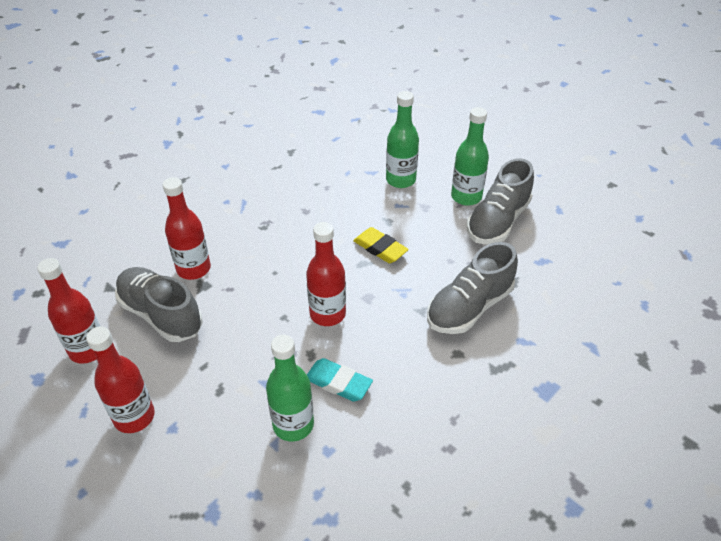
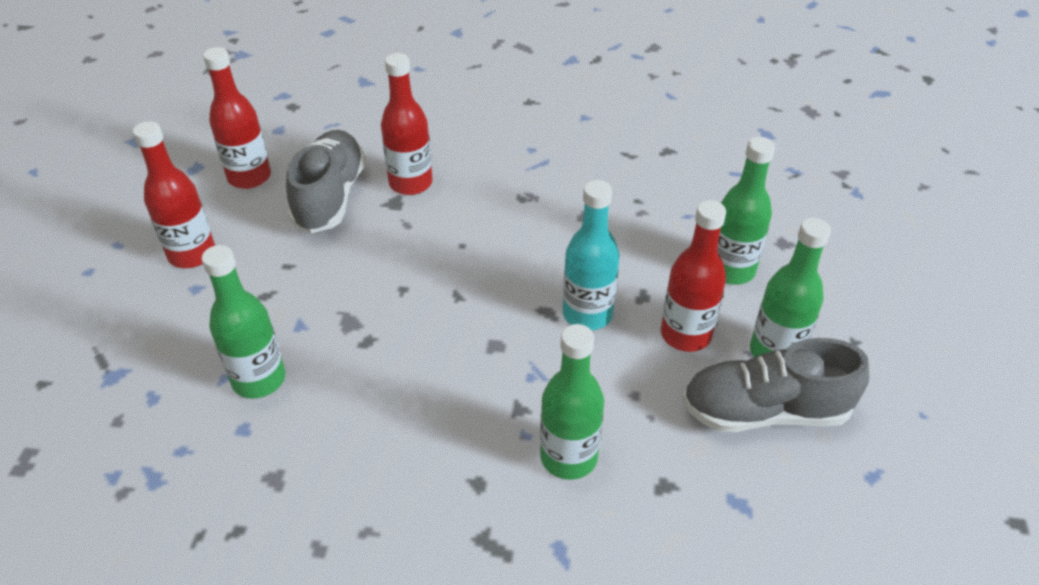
camera: 55 degrees right, 0 degrees up
red bottle [306,222,346,326] -> red bottle moved to [661,200,726,352]
turquoise eraser [307,358,373,402] -> none
yellow eraser [353,227,409,263] -> turquoise bottle [563,180,620,330]
grey shoe [427,242,518,334] -> green bottle [540,324,604,480]

